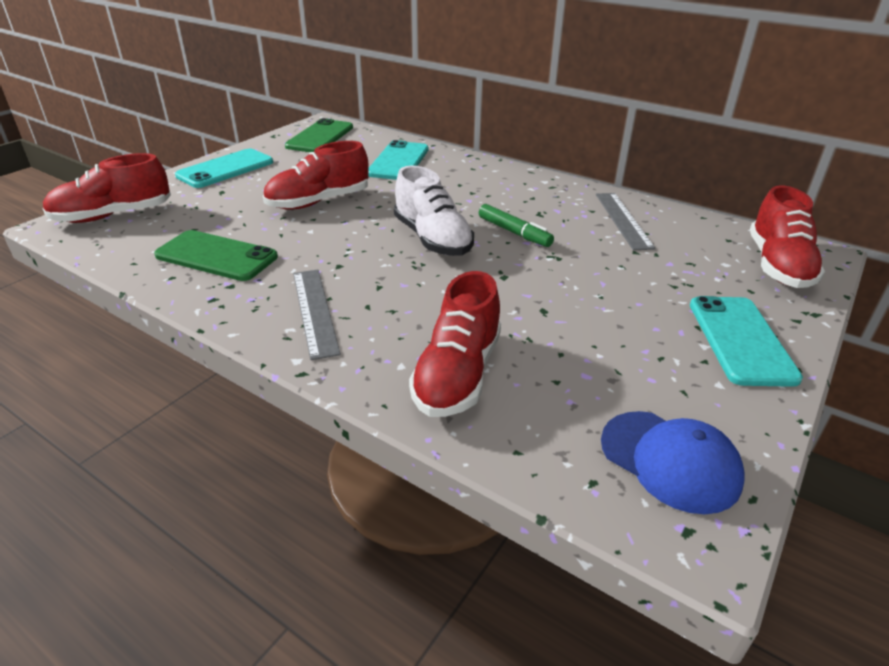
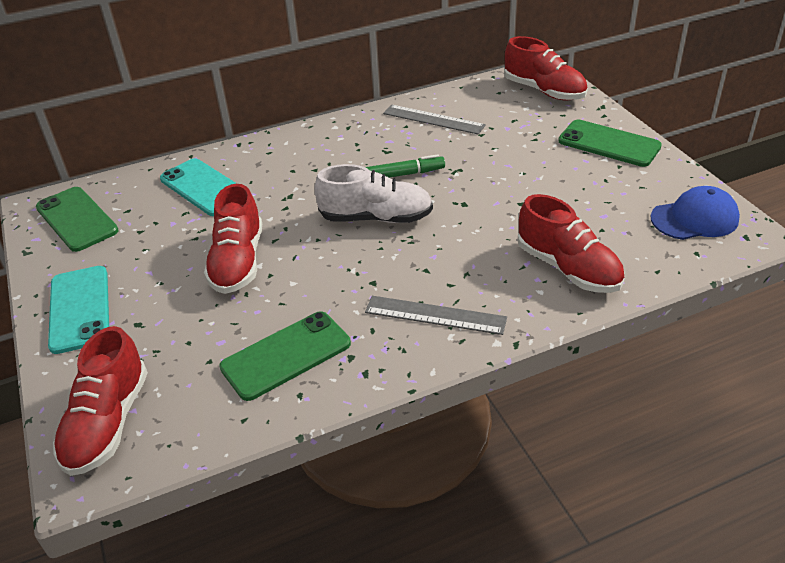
camera: 55 degrees left, 5 degrees up
turquoise phone [690,296,803,387] -> green phone [558,120,662,167]

